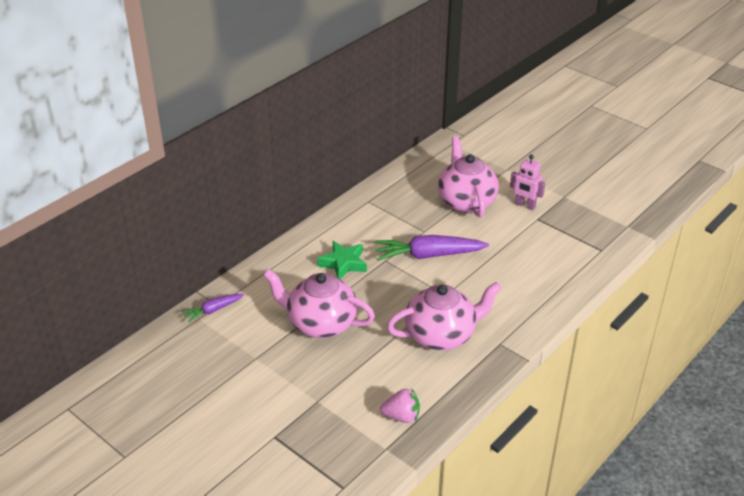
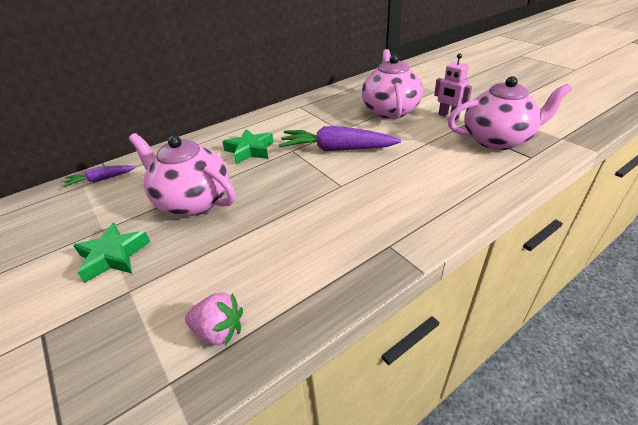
camera: 15 degrees right, 0 degrees up
pink teapot [387,282,502,350] -> pink teapot moved to [448,76,572,150]
none -> green star [73,222,150,283]

